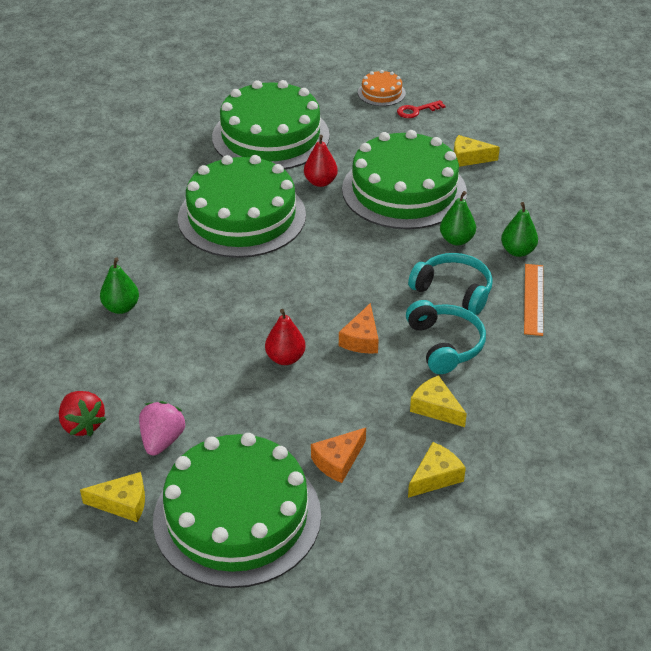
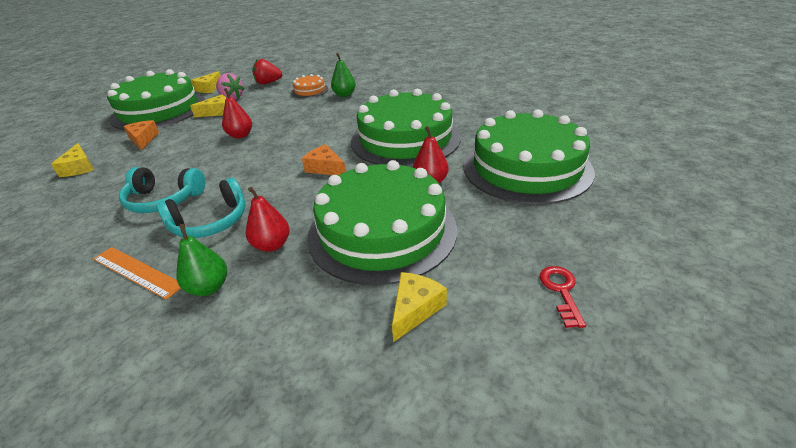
camera: 115 degrees right, 5 degrees down
orange cheese [339,303,379,353] -> orange cheese moved to [302,144,346,175]
orange cake [358,70,406,106] -> orange cake moved to [292,74,329,98]
yellow cheese [410,375,467,427] -> yellow cheese moved to [190,95,226,117]
green pear [440,191,476,245] -> red pear [246,187,290,252]

